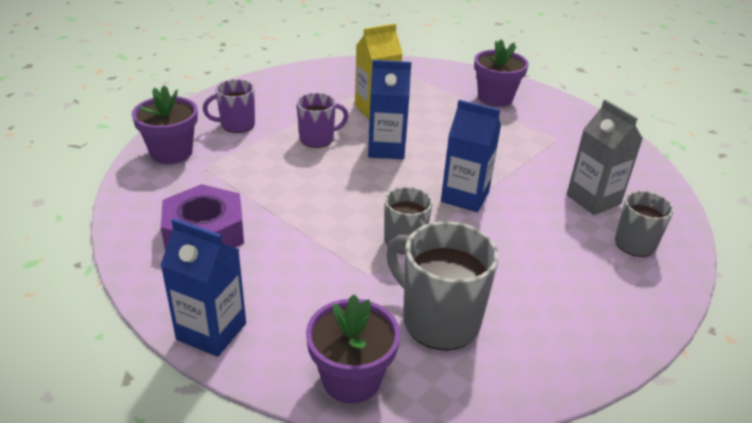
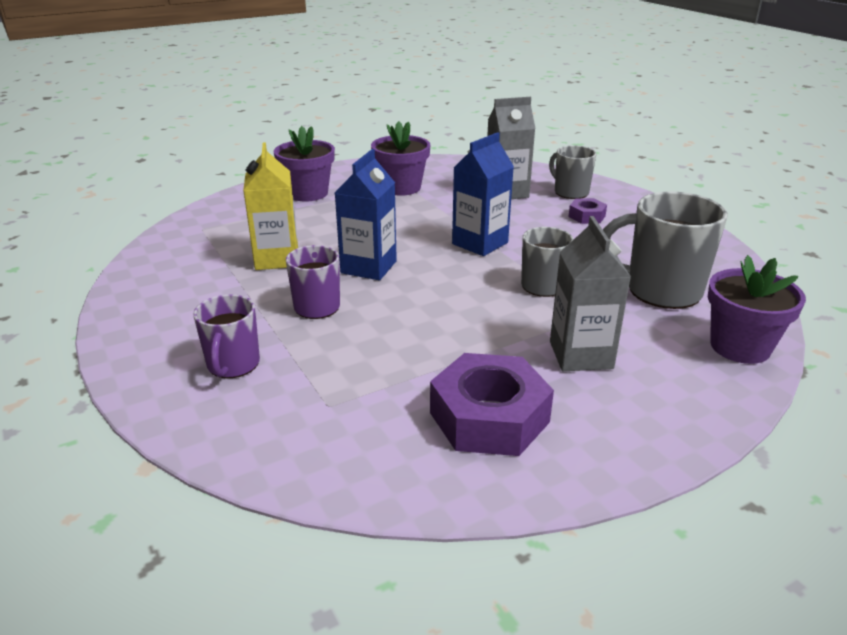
camera: 70 degrees left, 5 degrees down
purple flower pot [132,85,198,164] -> purple flower pot moved to [371,121,431,196]
blue carton [160,218,246,357] -> none
grey mug [386,221,499,351] -> grey mug turned 45 degrees clockwise [603,191,728,309]
none -> grey carton [550,216,631,371]
none -> purple nut [568,198,607,224]

